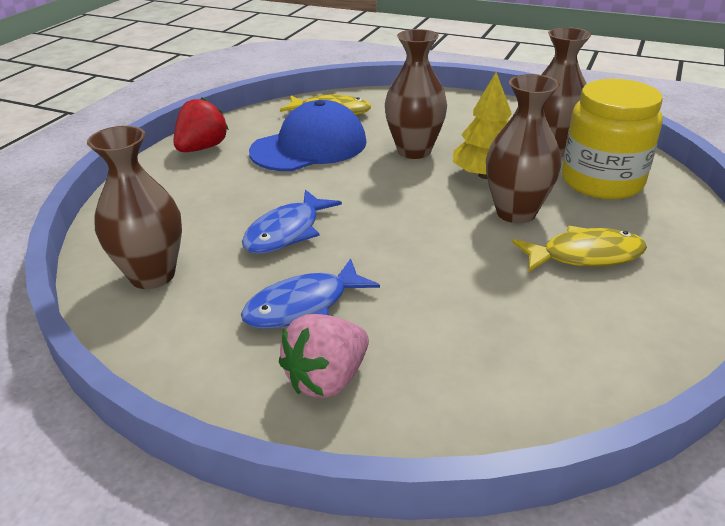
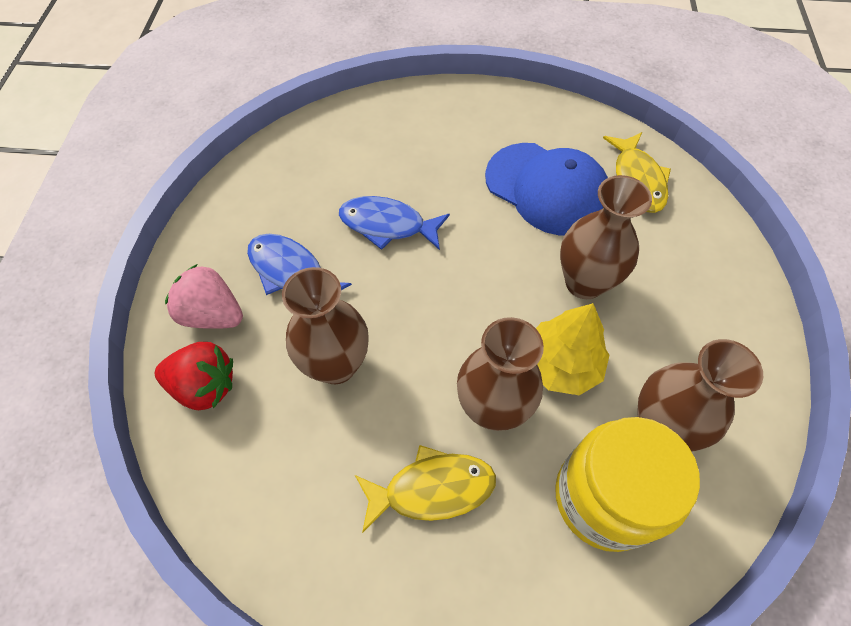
camera: 70 degrees right, 25 degrees up
brown vase [87,126,182,289] -> brown vase moved to [282,267,369,384]
red strawberry [173,98,229,152] -> red strawberry moved to [155,342,233,410]
yellow fish [512,226,647,272] -> yellow fish turned 75 degrees counterclockwise [355,445,496,533]

